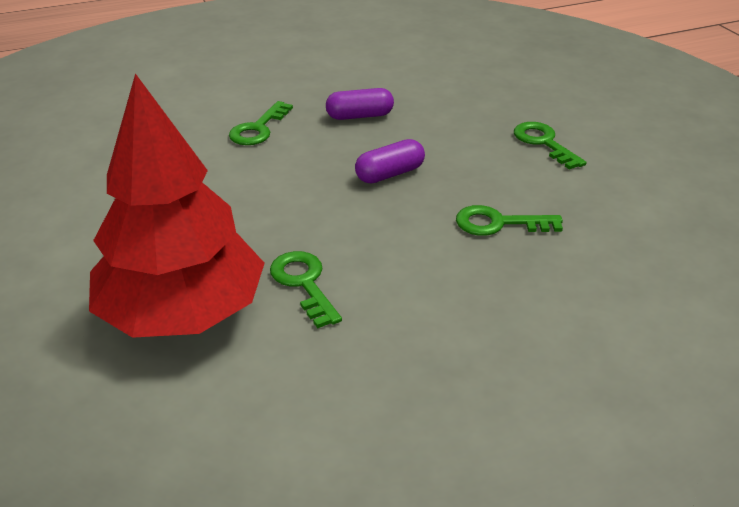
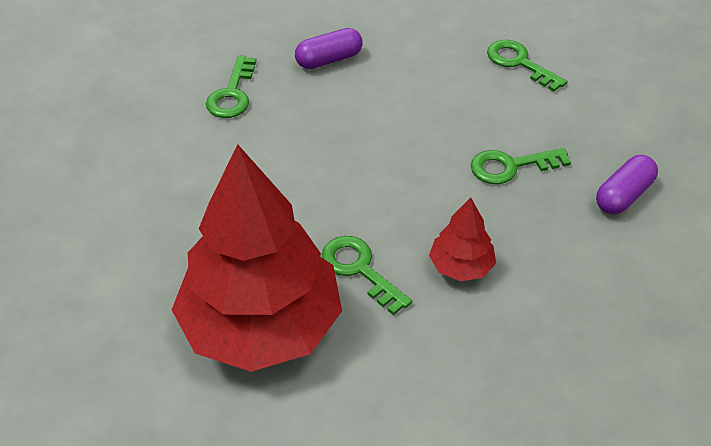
camera: 15 degrees left, 10 degrees up
purple capsule [355,139,425,183] -> purple capsule moved to [596,155,658,214]
none -> red tree [429,197,496,281]

